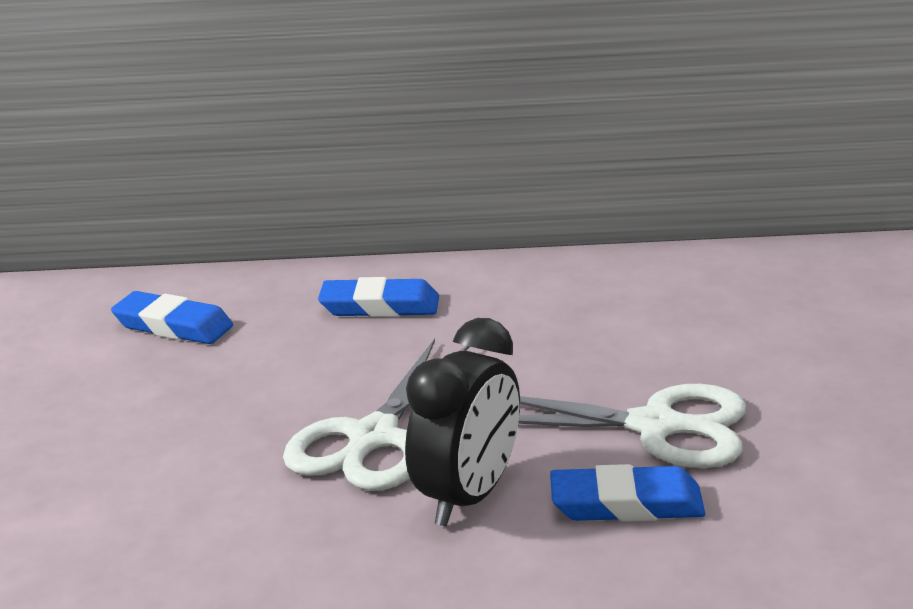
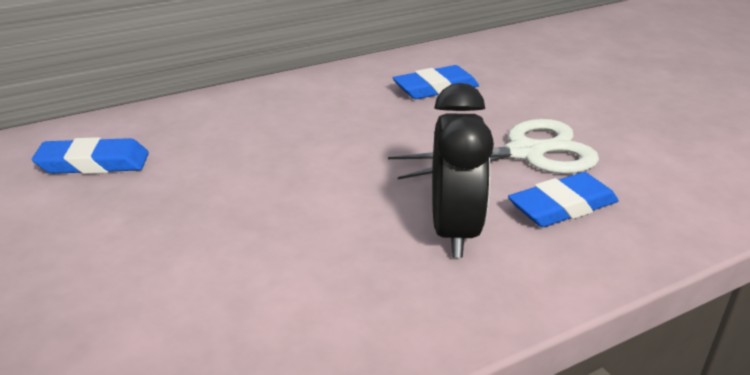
camera: 30 degrees left, 5 degrees up
white scissors [283,339,470,491] -> none
blue eraser [318,277,439,317] -> blue eraser moved to [393,65,479,99]

